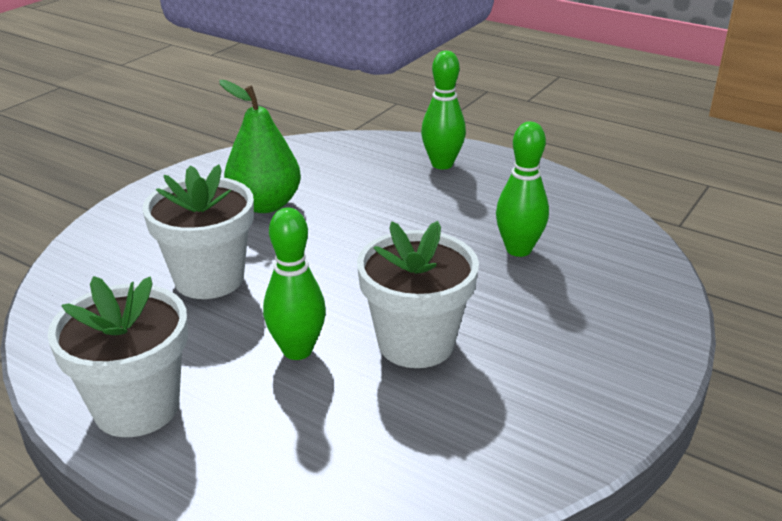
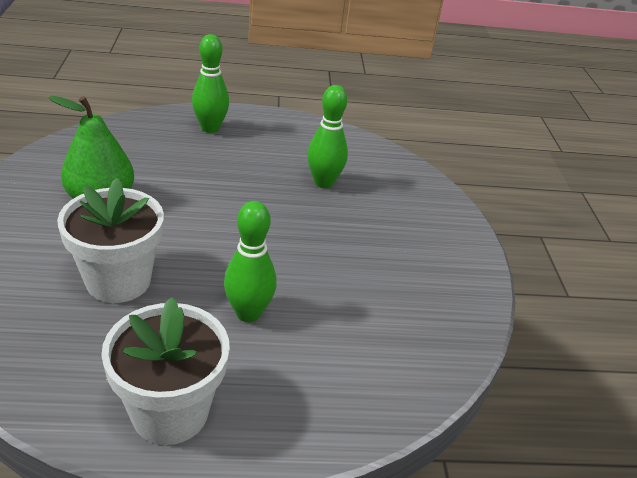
camera: 40 degrees left, 5 degrees up
white flower pot [357,221,479,368] -> none

